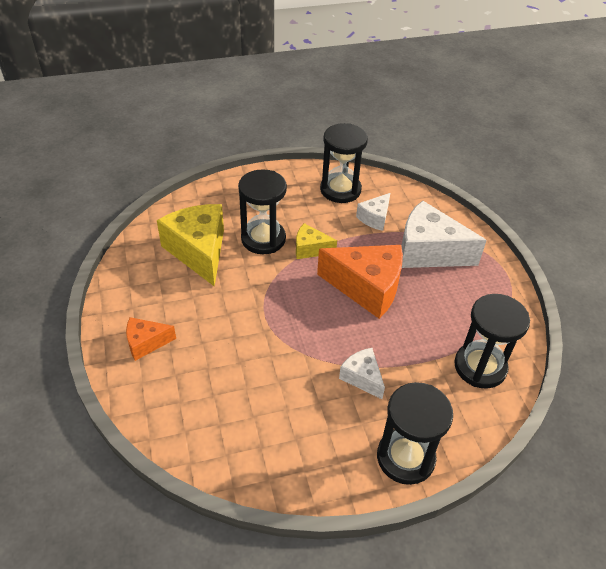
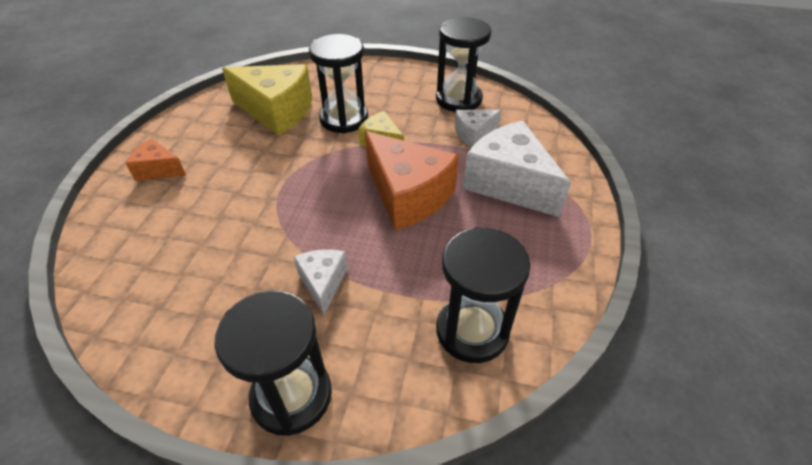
camera: 30 degrees right, 0 degrees up
yellow cheese [157,204,224,287] -> yellow cheese turned 105 degrees clockwise [222,64,312,136]

